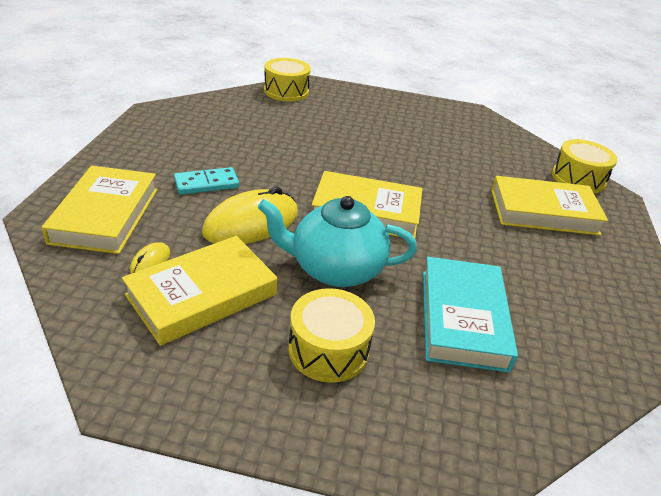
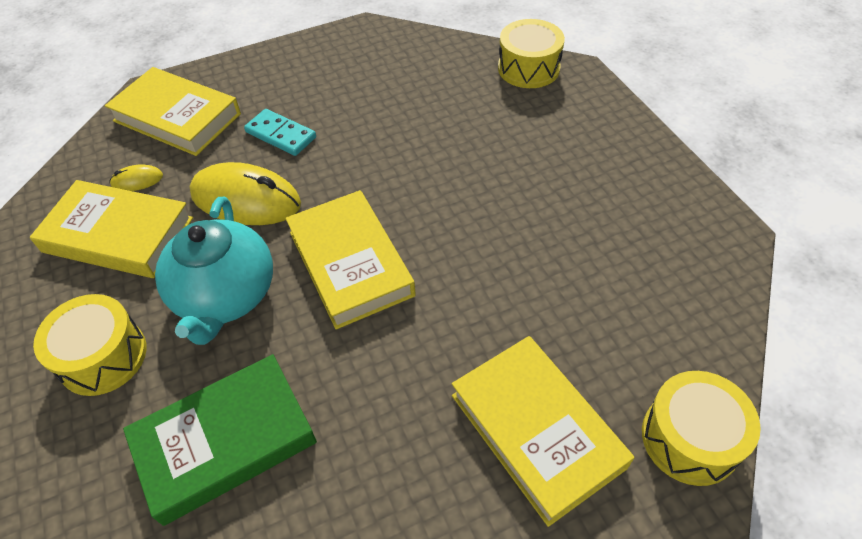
camera: 60 degrees right, 15 degrees up
yellow book [42,166,158,254] -> yellow book turned 60 degrees clockwise [105,67,241,156]
turquoise teapot [257,196,417,287] -> turquoise teapot turned 150 degrees counterclockwise [155,197,273,345]
turquoise book [423,257,518,373] -> green book [123,354,317,526]

